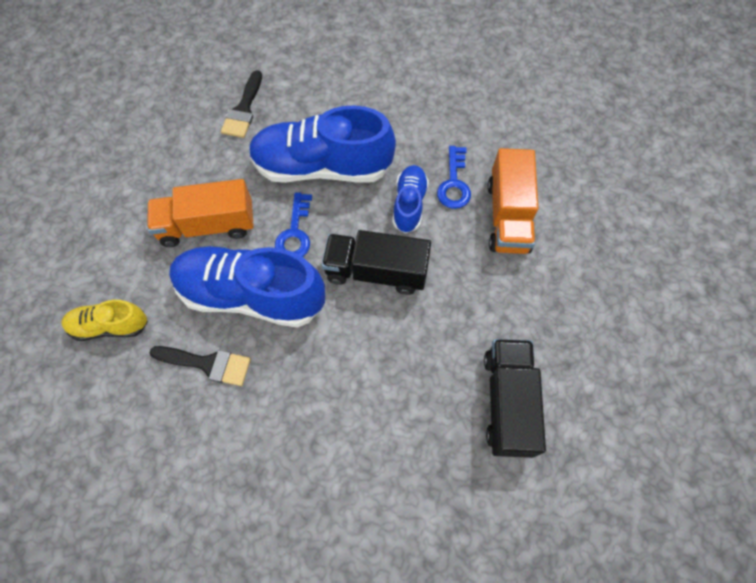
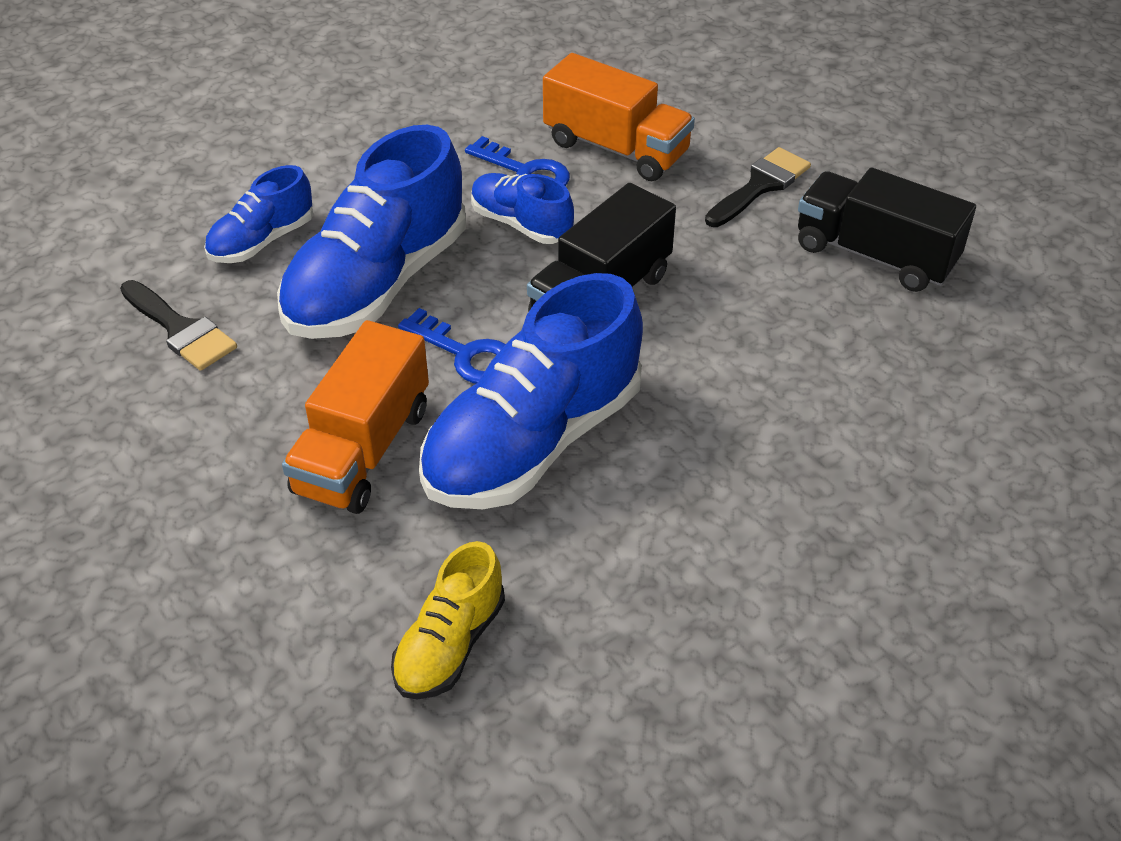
camera: 60 degrees left, 20 degrees down
black brush [150,346,251,386] -> black brush moved to [705,147,811,227]
none -> blue shoe [204,165,313,263]

